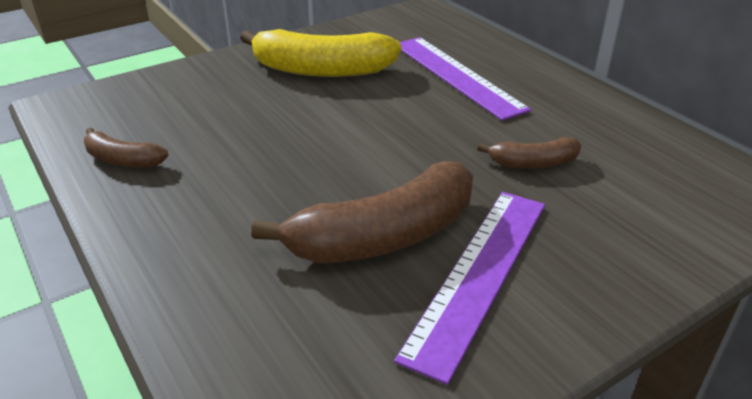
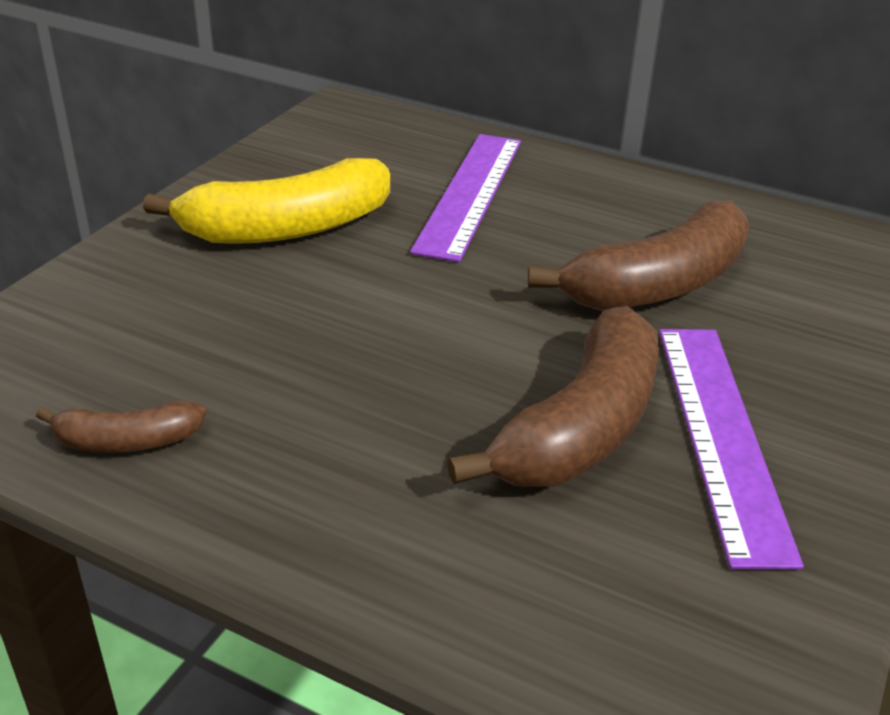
camera: 30 degrees left, 0 degrees up
purple ruler [400,37,531,121] -> purple ruler turned 75 degrees clockwise [410,134,521,262]
brown banana [477,137,581,169] -> brown banana [528,200,750,311], size x1.97

